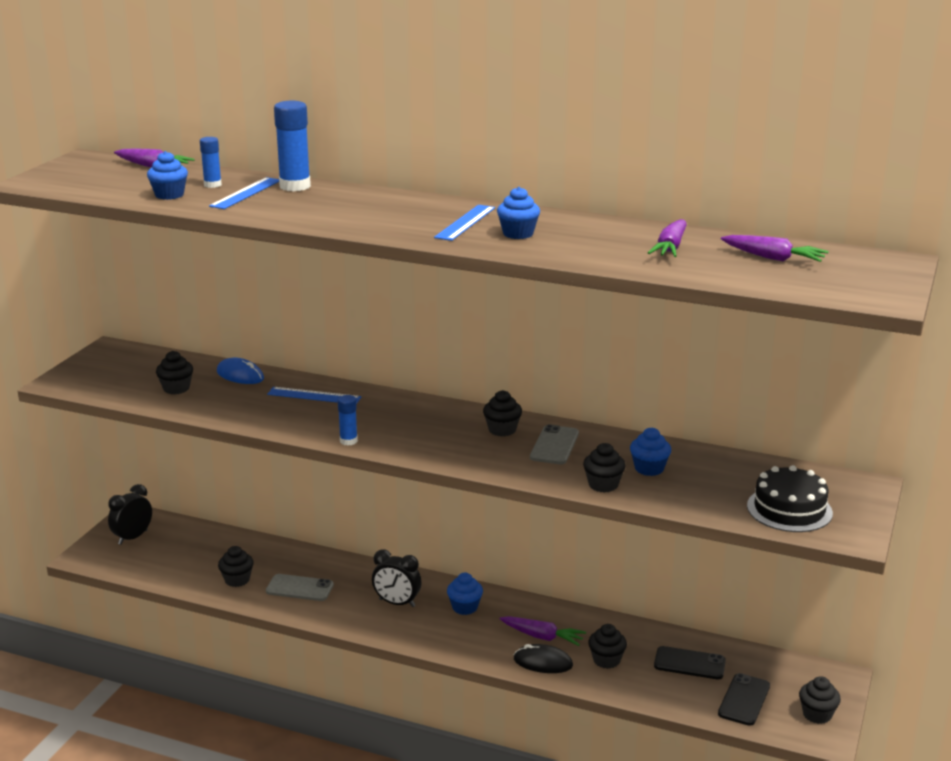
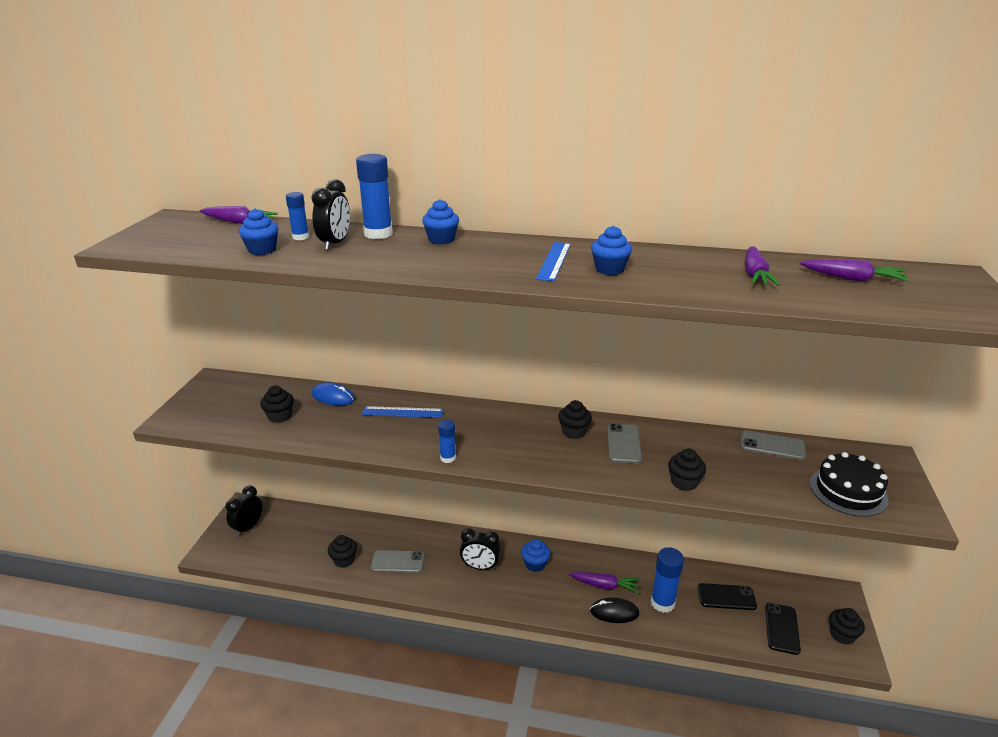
camera: 10 degrees left, 5 degrees up
blue ruler [209,177,279,209] -> black clock [311,179,350,250]
black cupcake [588,624,627,669] -> blue glue stick [651,547,684,613]
blue cupcake [630,428,671,476] -> blue cupcake moved to [422,199,459,245]
none -> grey phone [741,430,806,460]

